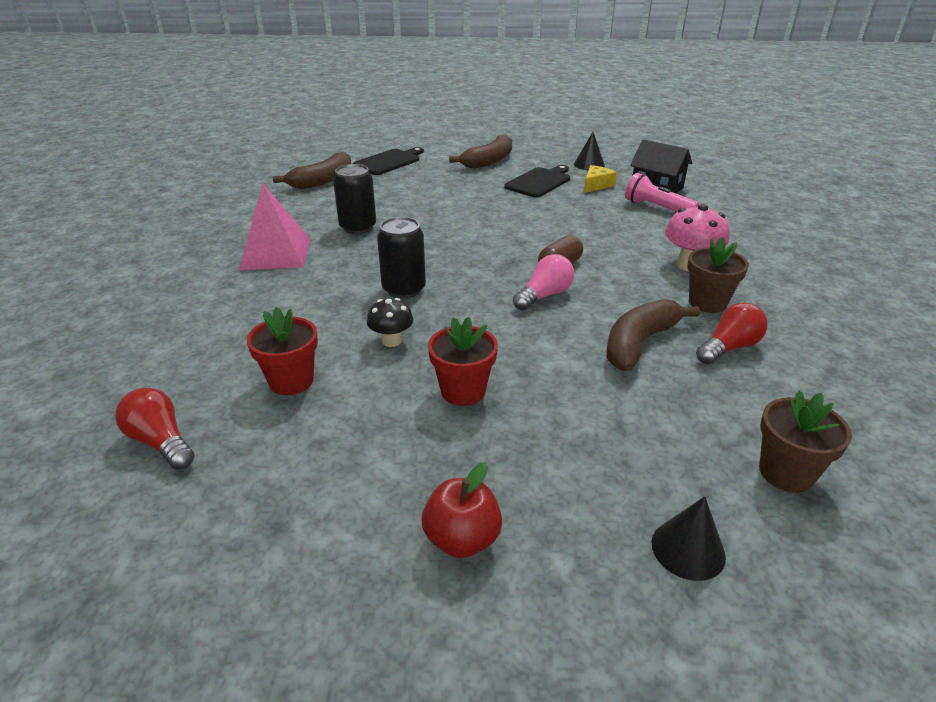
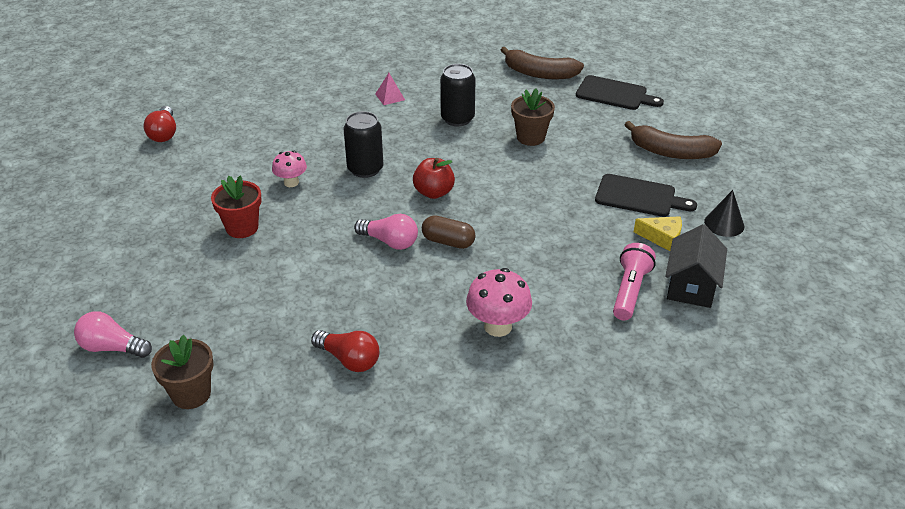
camera: 70 degrees right, 5 degrees up
red light bulb [115,388,194,470] -> red light bulb turned 150 degrees clockwise [143,106,176,142]
pink pyramid [239,183,310,270] -> pink pyramid [375,73,405,105], size x0.46
red flower pot [247,307,318,395] -> none
black mushroom [367,298,413,347] -> pink mushroom [272,151,307,187]
red apple [422,462,502,558] -> red apple moved to [413,158,455,199]
brown banana [607,299,700,371] -> none
black cone [651,497,726,581] -> pink light bulb [74,311,152,358]
brown flower pot [687,237,749,313] -> brown flower pot moved to [511,88,555,146]

